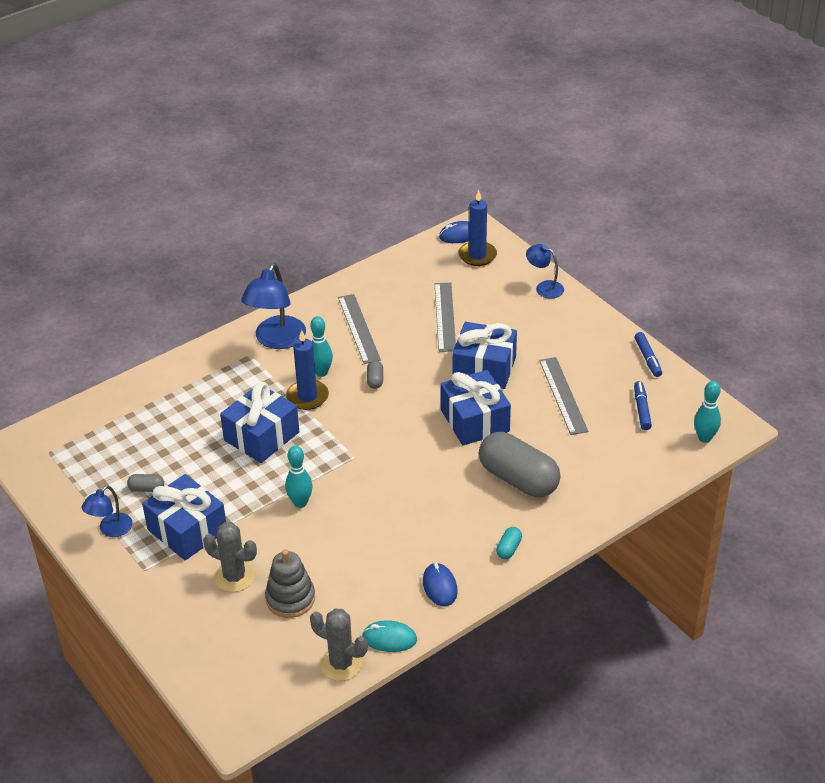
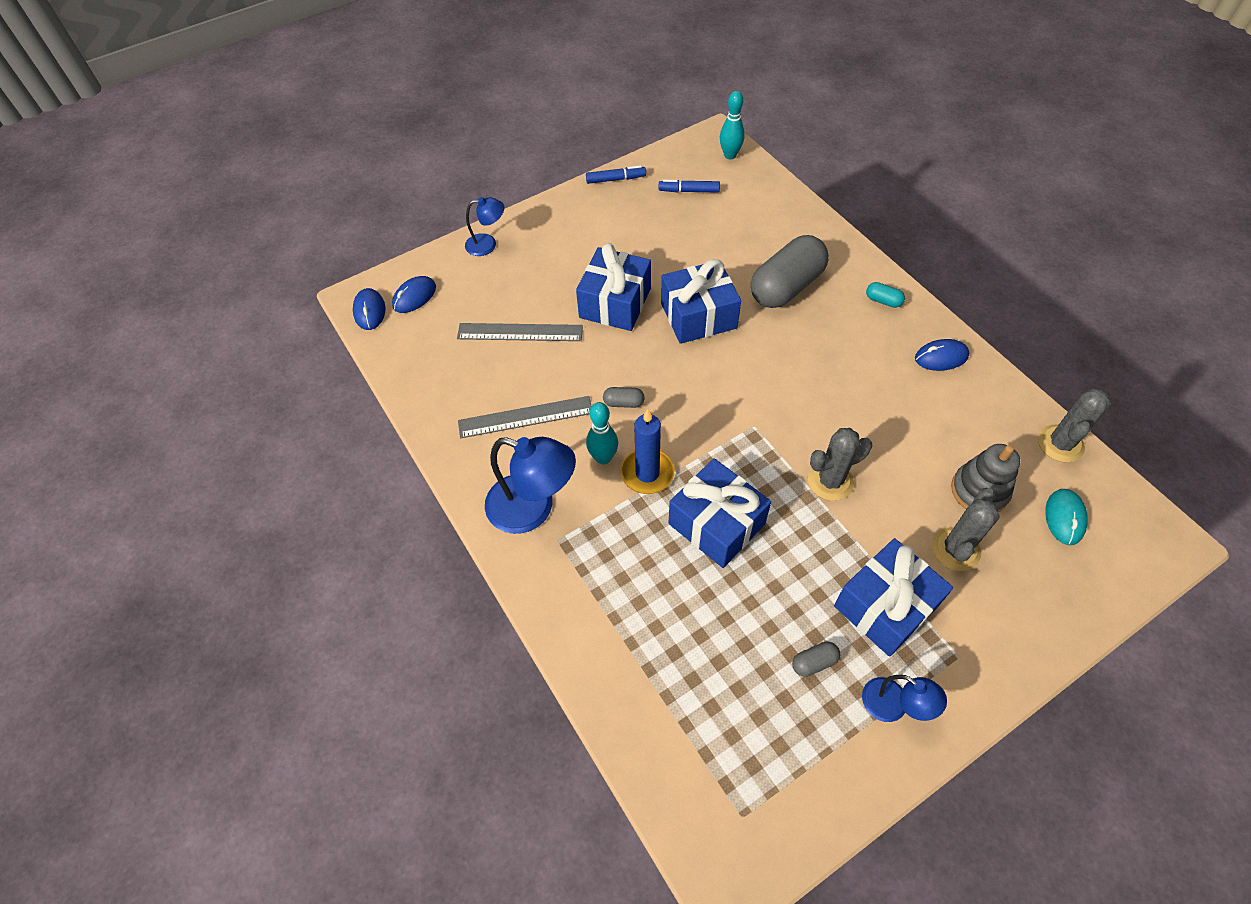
camera: 85 degrees left, 15 degrees up
grey capsule [127,474,164,492] -> grey capsule turned 60 degrees clockwise [792,641,840,677]
turquoise bowling pin [285,446,313,508] -> grey cactus [808,428,873,501]
turquoise mouse [362,620,417,652] -> turquoise mouse moved to [1045,489,1088,545]
blue candle [458,190,497,266] -> blue mouse [392,276,436,313]
blue lamp [526,244,564,299] -> blue lamp turned 135 degrees counterclockwise [465,197,504,256]
grey ruler [539,357,588,435] -> none

